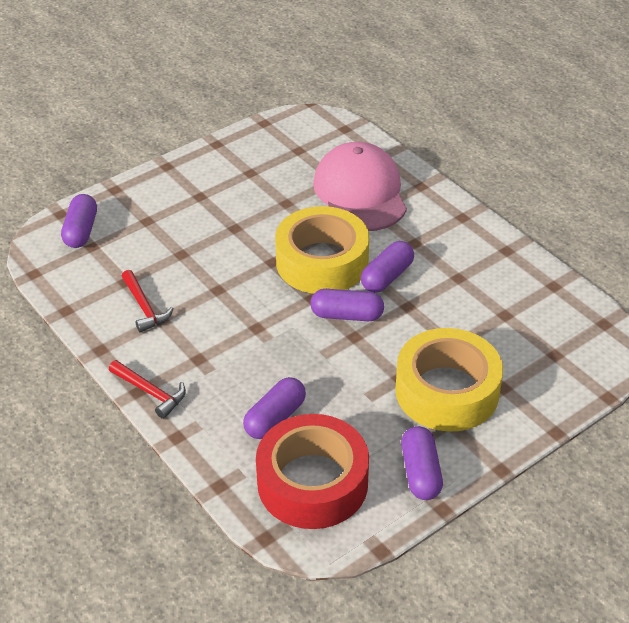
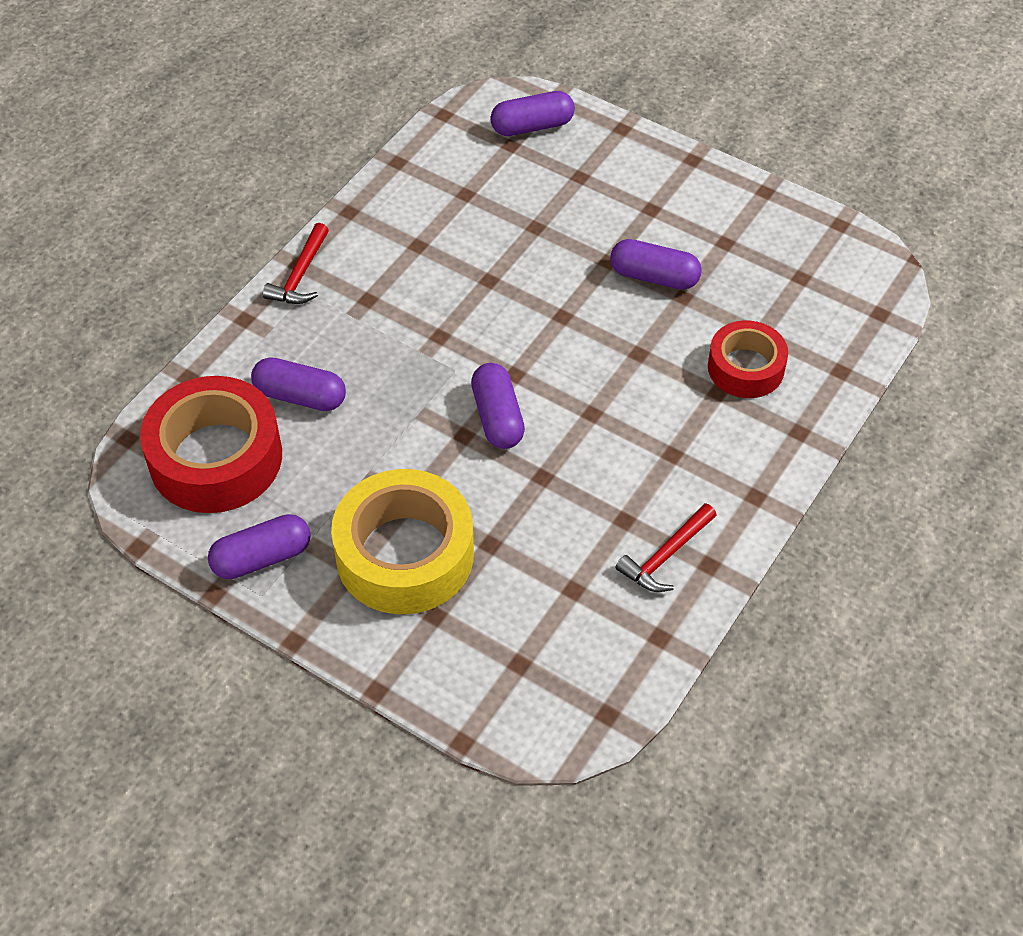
camera: 70 degrees right, 10 degrees up
red hammer [121,270,174,333] -> red hammer moved to [615,503,717,592]
yellow tape [275,206,369,294] -> none
pink cap [313,142,407,231] -> red tape [708,320,788,398]
purple capsule [361,241,414,293] -> purple capsule moved to [610,239,702,290]

